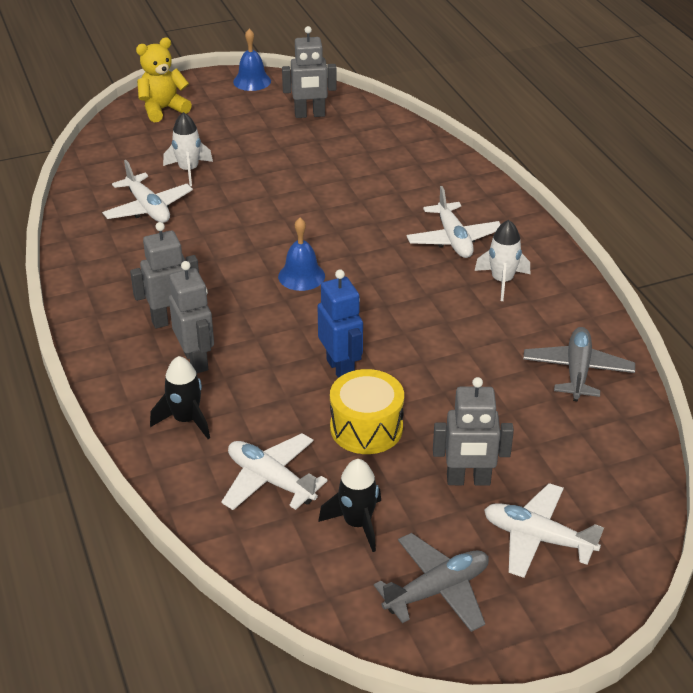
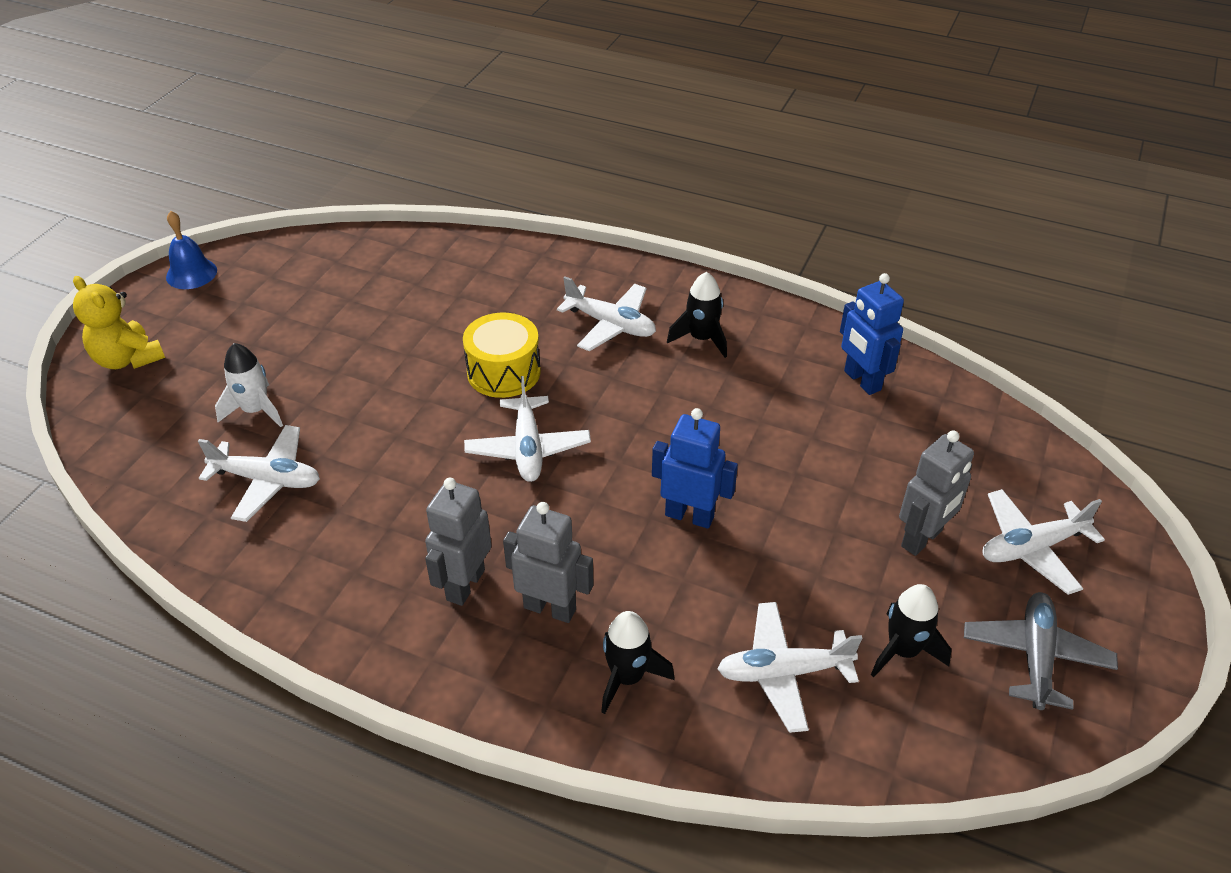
camera: 45 degrees left, 5 degrees up
yellow teddy bear [136,37,192,122] -> yellow teddy bear turned 60 degrees counterclockwise [73,276,165,369]
blue bell [278,218,325,291] -> white plane [464,376,591,482]
grey robot [282,26,337,118] -> none
yellow drum [330,369,404,454] -> yellow drum moved to [463,313,541,398]
white rocket [474,220,530,301] -> black rocket [667,272,727,358]
grey plane [523,327,635,402] -> blue robot [840,273,904,395]

